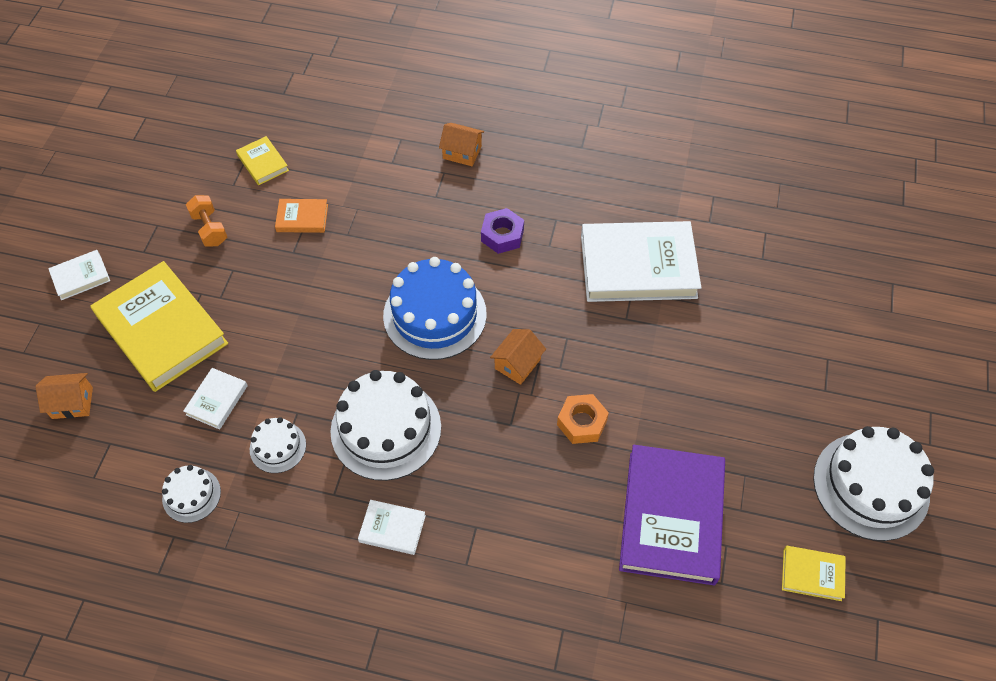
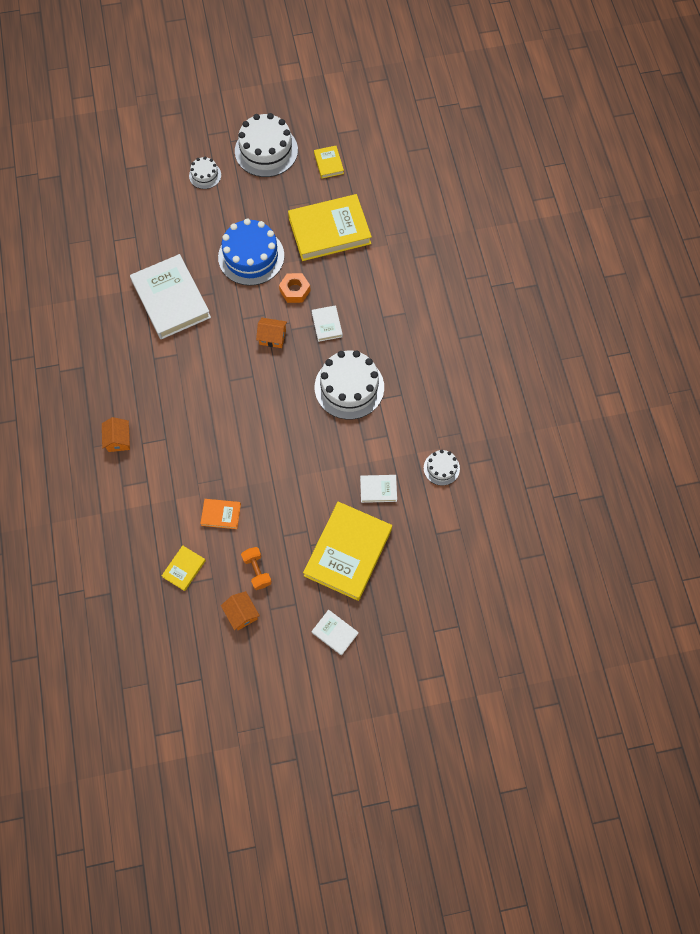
camera: 115 degrees left, 10 degrees up
orange house [36,373,93,419] -> orange house moved to [221,591,260,630]
orange dumbbell [186,195,227,247] -> orange dumbbell turned 60 degrees counterclockwise [241,547,272,590]
white cake [250,417,306,473] -> white cake moved to [189,157,221,189]
orange book [275,199,328,233] -> orange book turned 60 degrees counterclockwise [200,499,241,529]
white book [358,500,426,555] -> white book moved to [312,305,343,342]
blue cake [383,257,487,360] -> blue cake moved to [218,219,284,286]
purple nut [481,208,524,254] -> none
purple book [619,445,725,585] -> yellow book [288,194,372,261]

